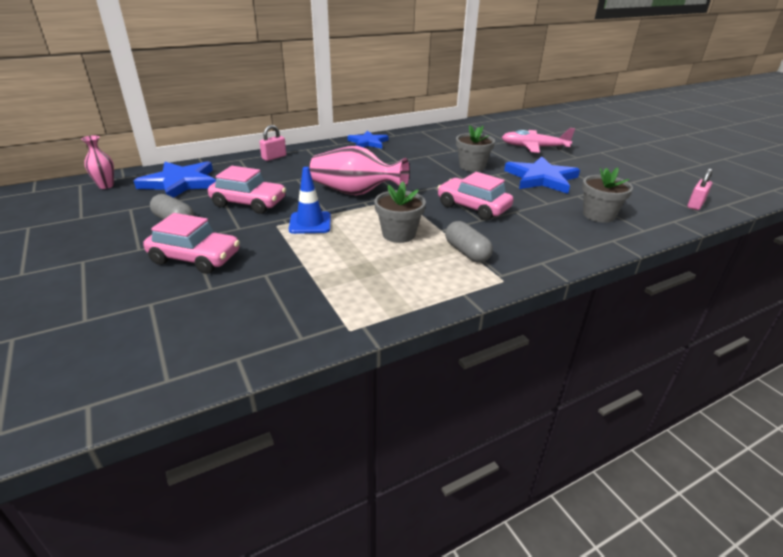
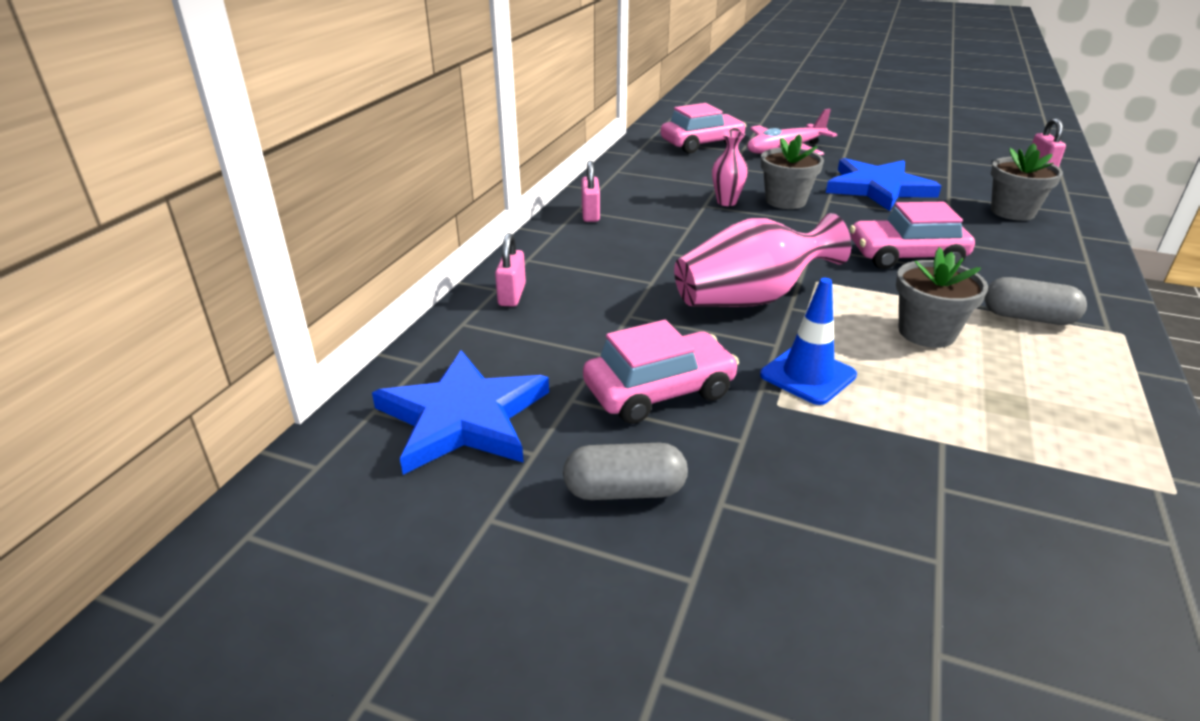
camera: 40 degrees left, 0 degrees up
pink vase [81,135,114,189] -> pink vase moved to [712,130,748,206]
pink car [143,213,240,274] -> pink car moved to [661,103,746,154]
blue star [348,131,389,149] -> pink padlock [581,161,600,222]

